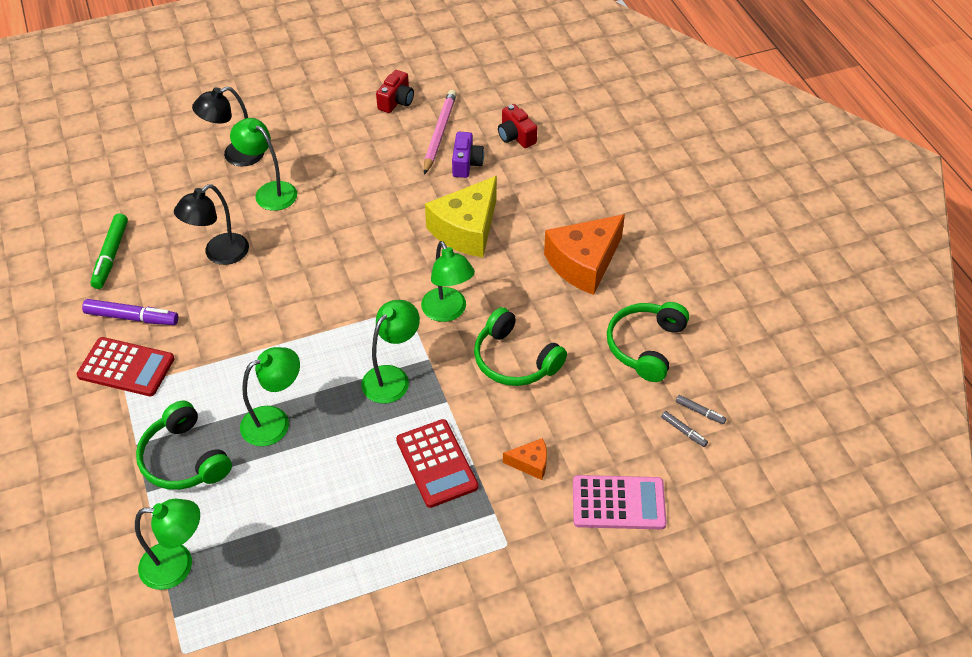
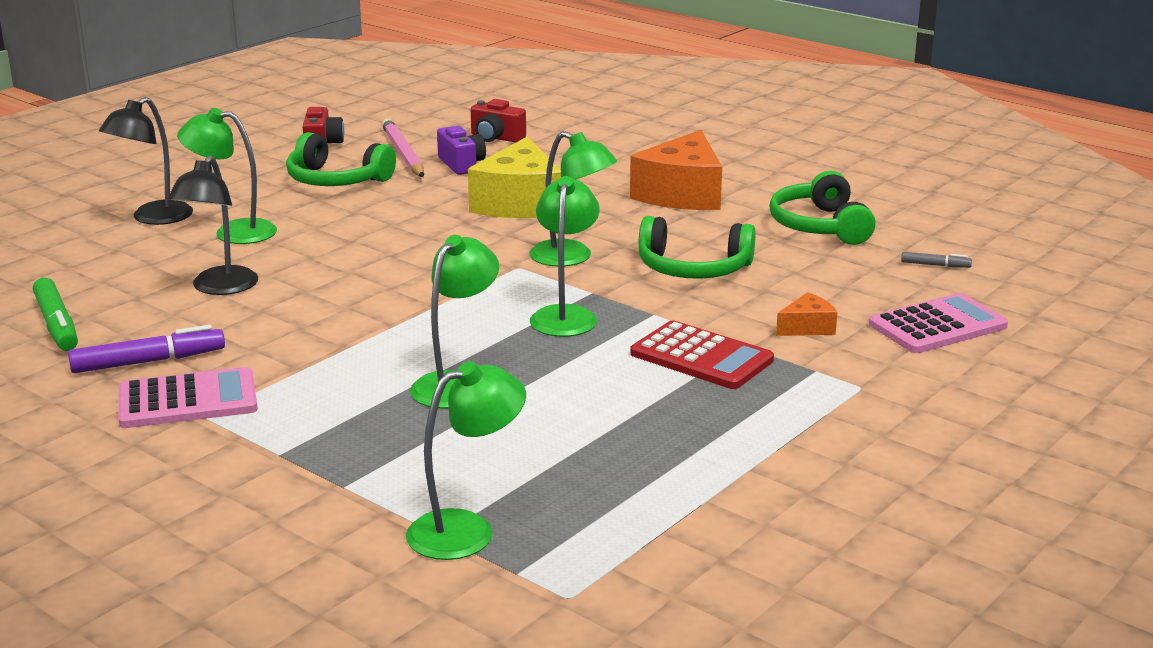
camera: 30 degrees left, 25 degrees down
red calculator [77,337,174,396] -> pink calculator [118,367,258,428]
green headphones [136,401,232,490] -> green headphones moved to [286,132,396,186]
grey marker [676,395,726,424] -> none

